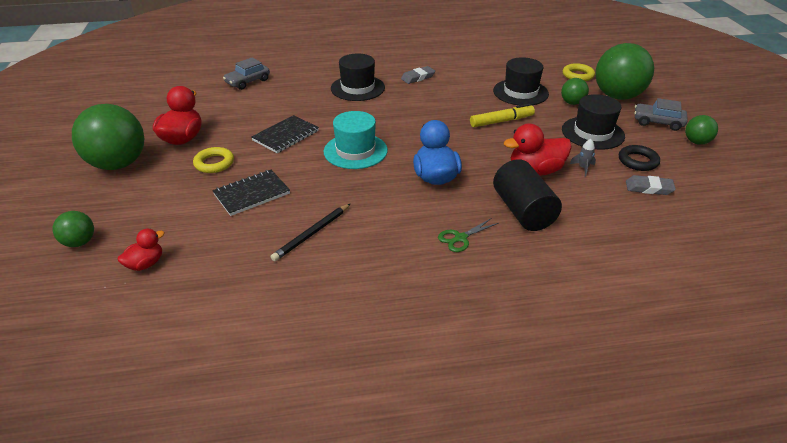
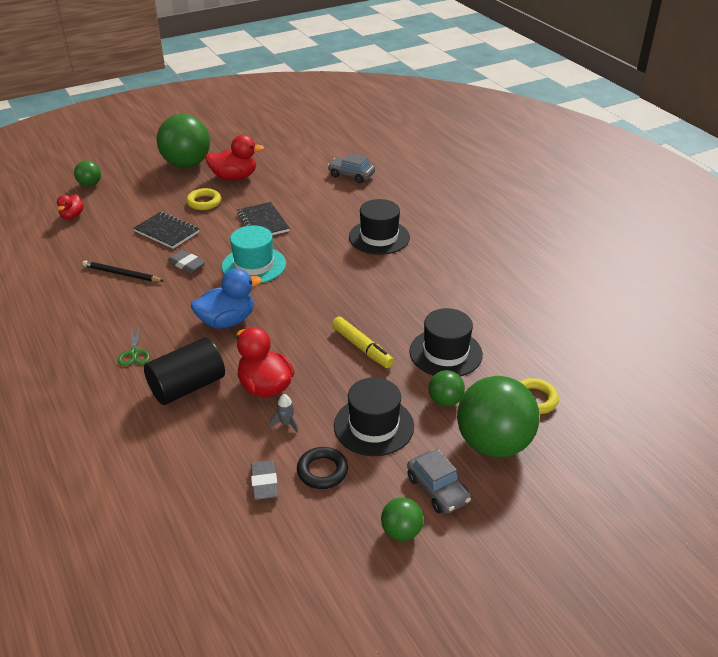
camera: 70 degrees right, 0 degrees up
red duck [118,229,165,271] -> red duck turned 75 degrees clockwise [57,194,84,219]
black notebook [251,115,319,153] -> black notebook turned 45 degrees clockwise [237,202,290,235]
grey eraser [401,66,435,84] -> grey eraser moved to [167,250,206,273]
green scissors [438,218,499,252] -> green scissors turned 135 degrees counterclockwise [118,325,150,366]
grey car [634,98,688,131] -> grey car turned 150 degrees clockwise [407,449,471,514]

